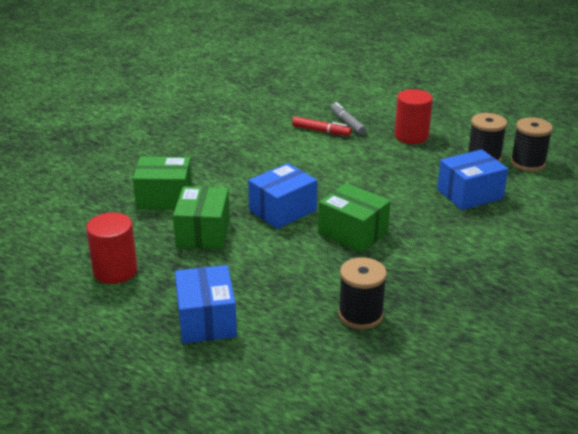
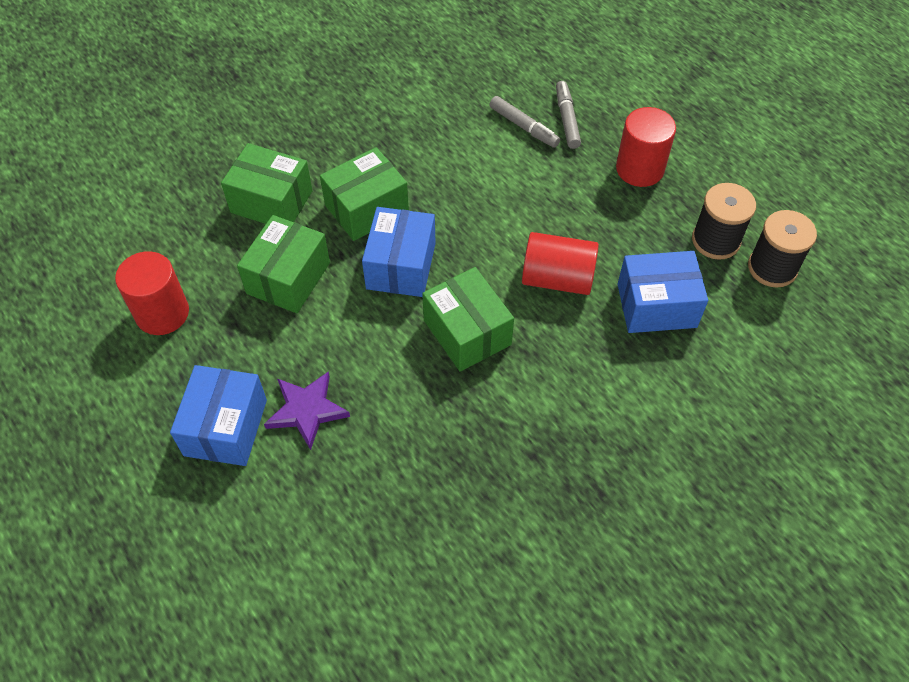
camera: 20 degrees right, 25 degrees up
blue box [248,163,317,229] -> blue box turned 60 degrees counterclockwise [362,207,436,297]
red marker [292,117,351,136] -> grey marker [489,96,560,148]
black spool [338,257,387,329] -> none
none -> purple star [264,371,350,450]
none -> green box [320,147,409,241]
none -> red cylinder [522,232,599,295]

